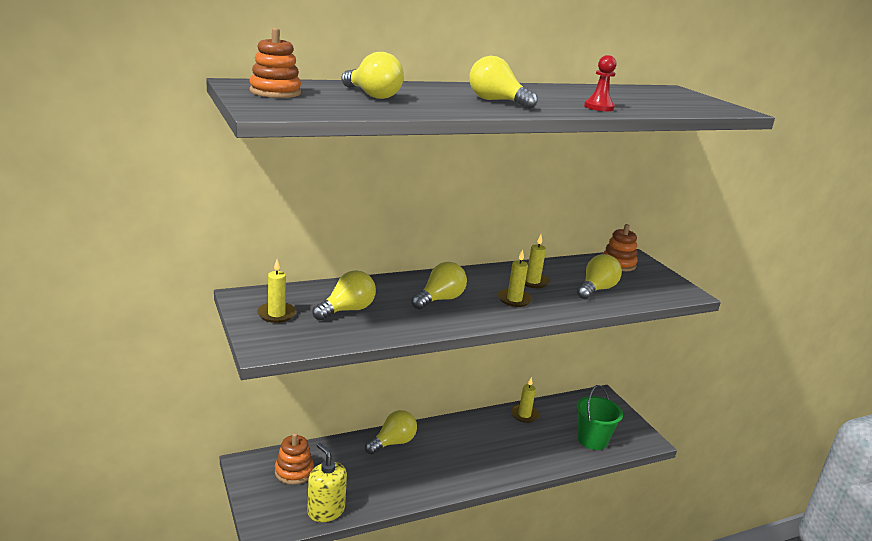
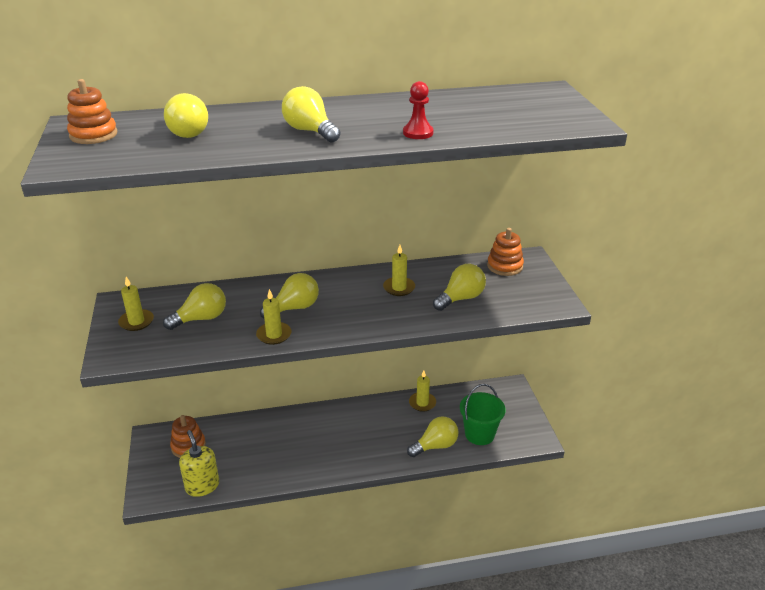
camera: 15 degrees right, 10 degrees up
yellow light bulb [365,410,417,455] -> yellow light bulb moved to [407,417,459,457]
yellow candle [498,249,532,307] -> yellow candle moved to [256,289,292,345]

